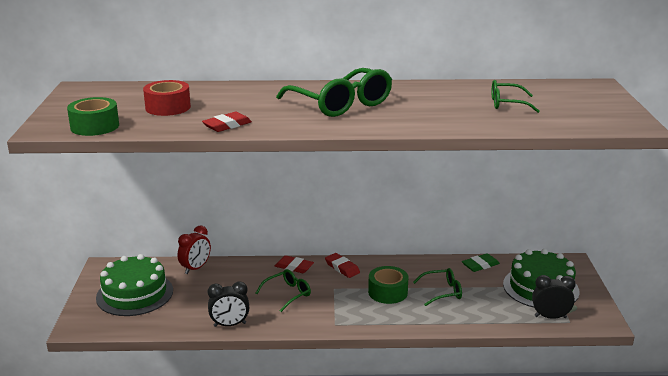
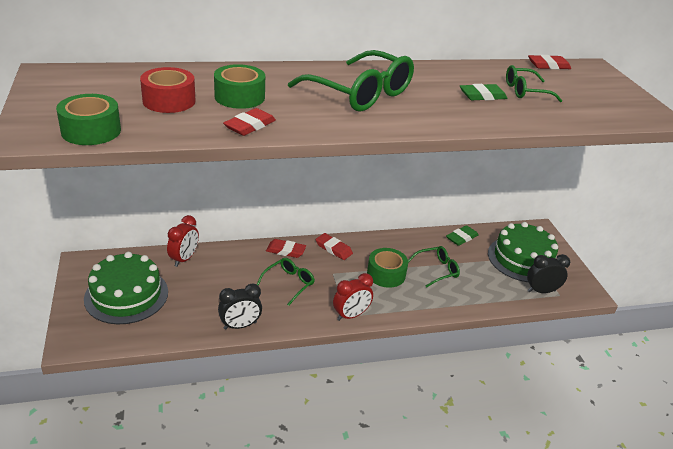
camera: 15 degrees left, 10 degrees up
none -> green tape [214,64,265,109]
none -> red clock [333,273,373,321]
none -> green eraser [460,84,508,100]
none -> red eraser [528,55,571,69]

